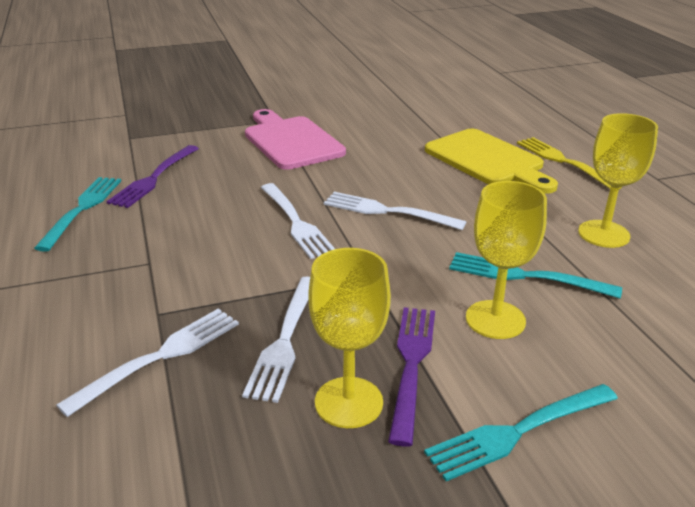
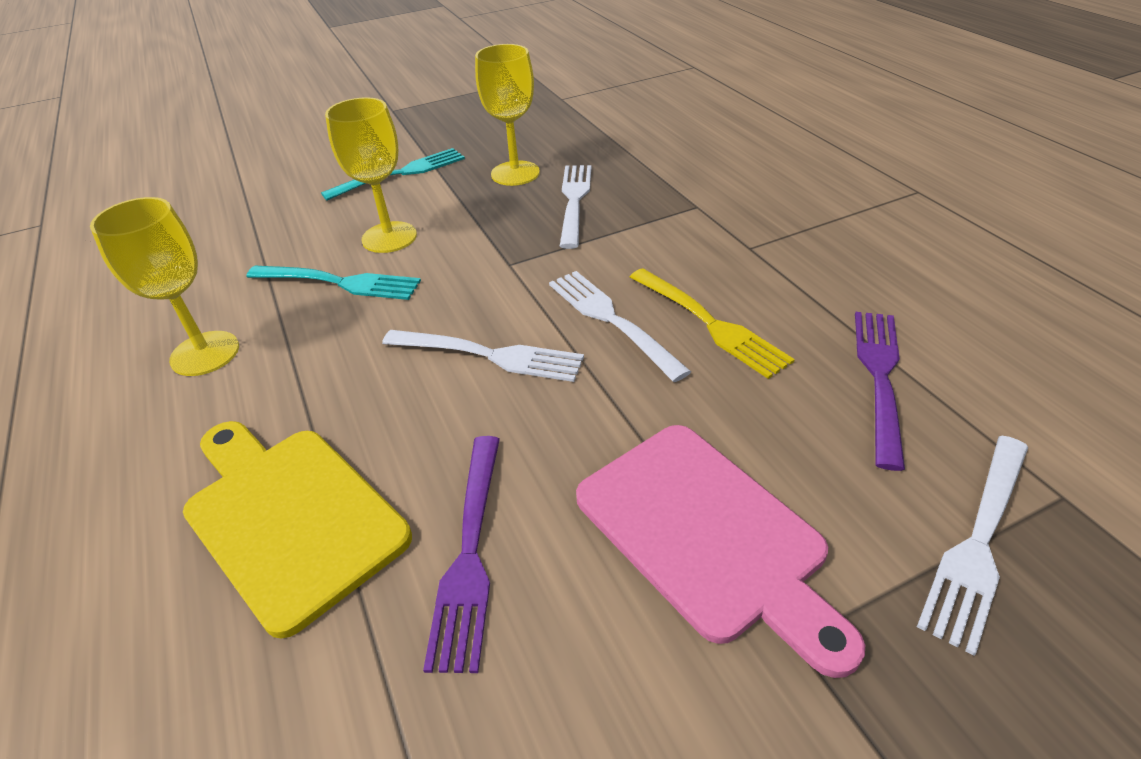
camera: 175 degrees right, 10 degrees up
turquoise fork [34,177,121,252] -> none
white fork [56,308,239,417] -> white fork moved to [917,436,1028,656]
purple fork [388,307,435,447] -> purple fork moved to [423,436,500,673]
yellow fork [517,137,622,189] -> yellow fork moved to [630,268,795,379]

